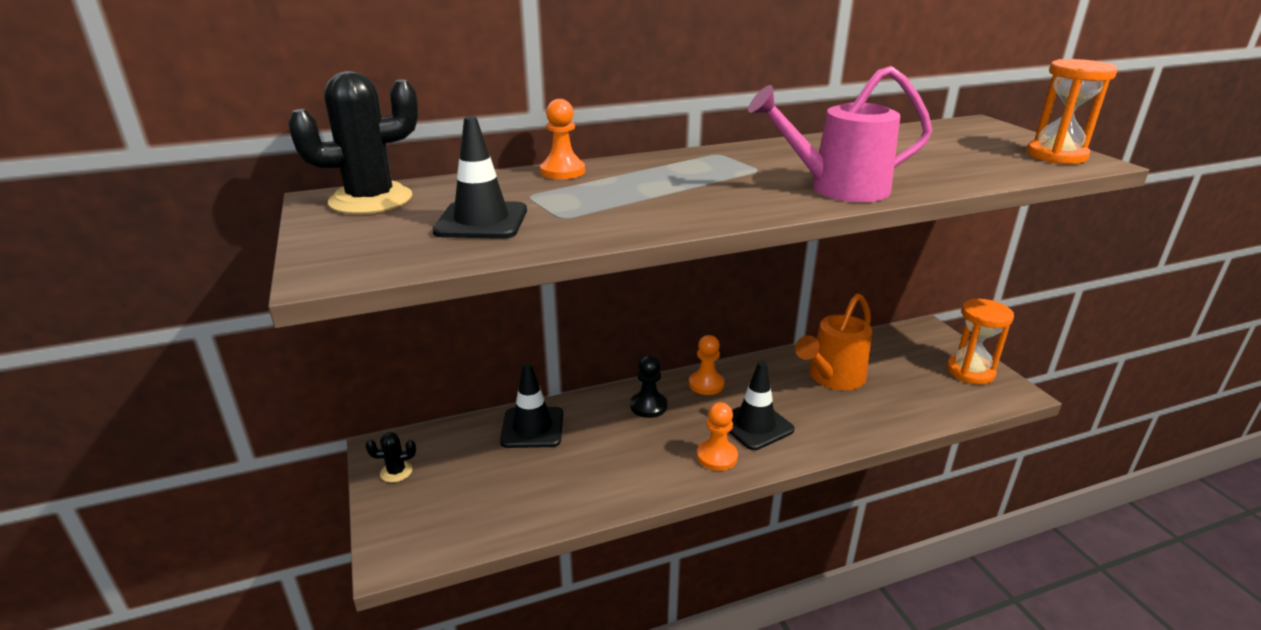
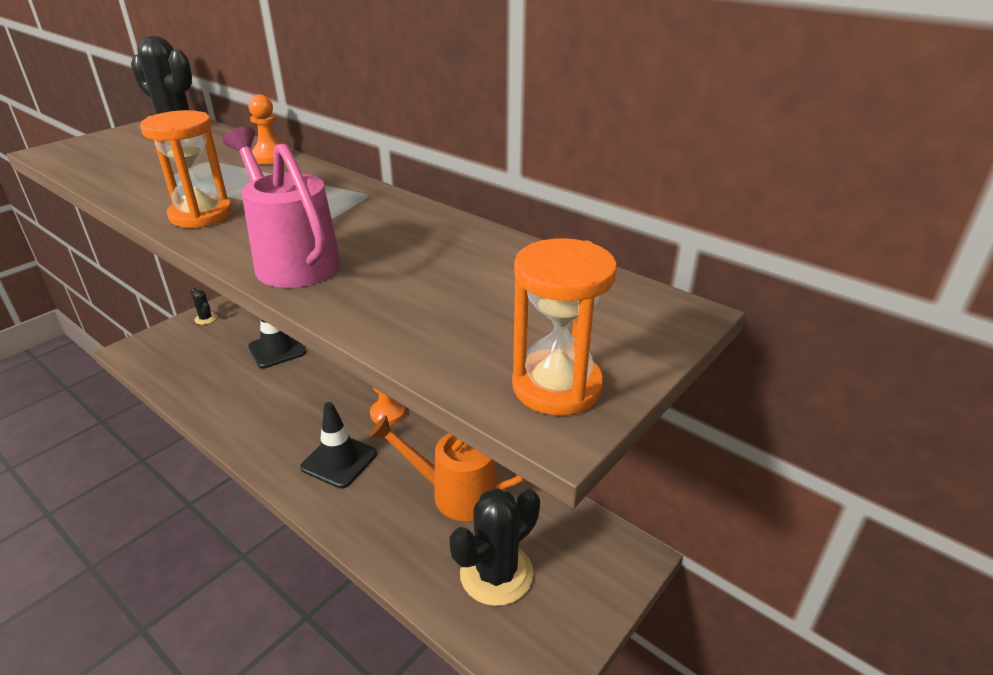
camera: 60 degrees right, 5 degrees up
black traffic cone [432,116,527,239] -> none
black pawn [630,355,667,418] -> none
orange pawn [697,402,738,471] -> none
orange hourglass [947,299,1014,384] -> orange hourglass moved to [140,110,233,228]
none -> black cactus [449,488,540,606]

